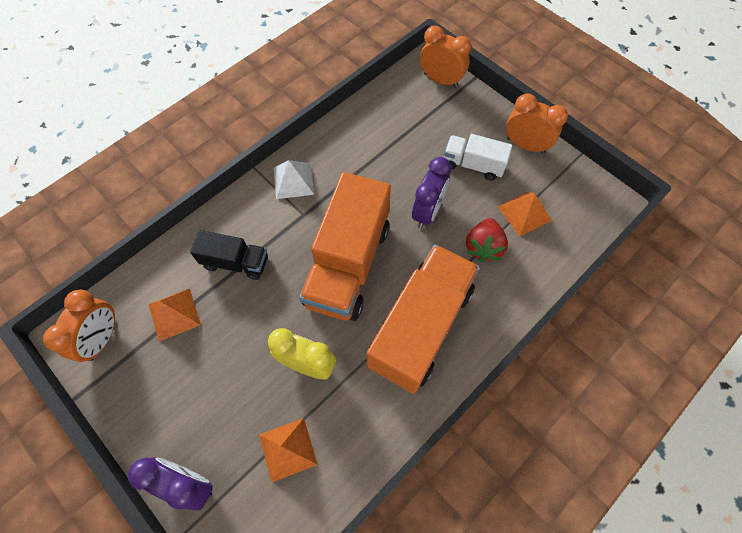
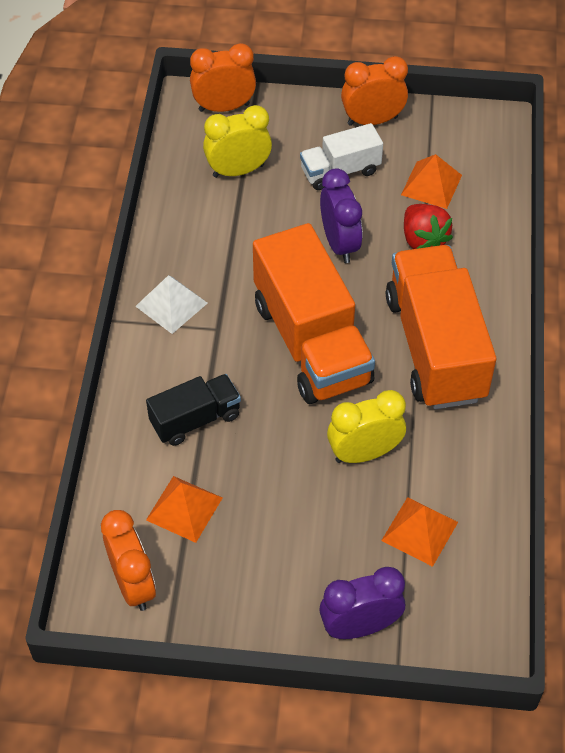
camera: 40 degrees left, 10 degrees down
none -> yellow clock [203,105,272,178]

